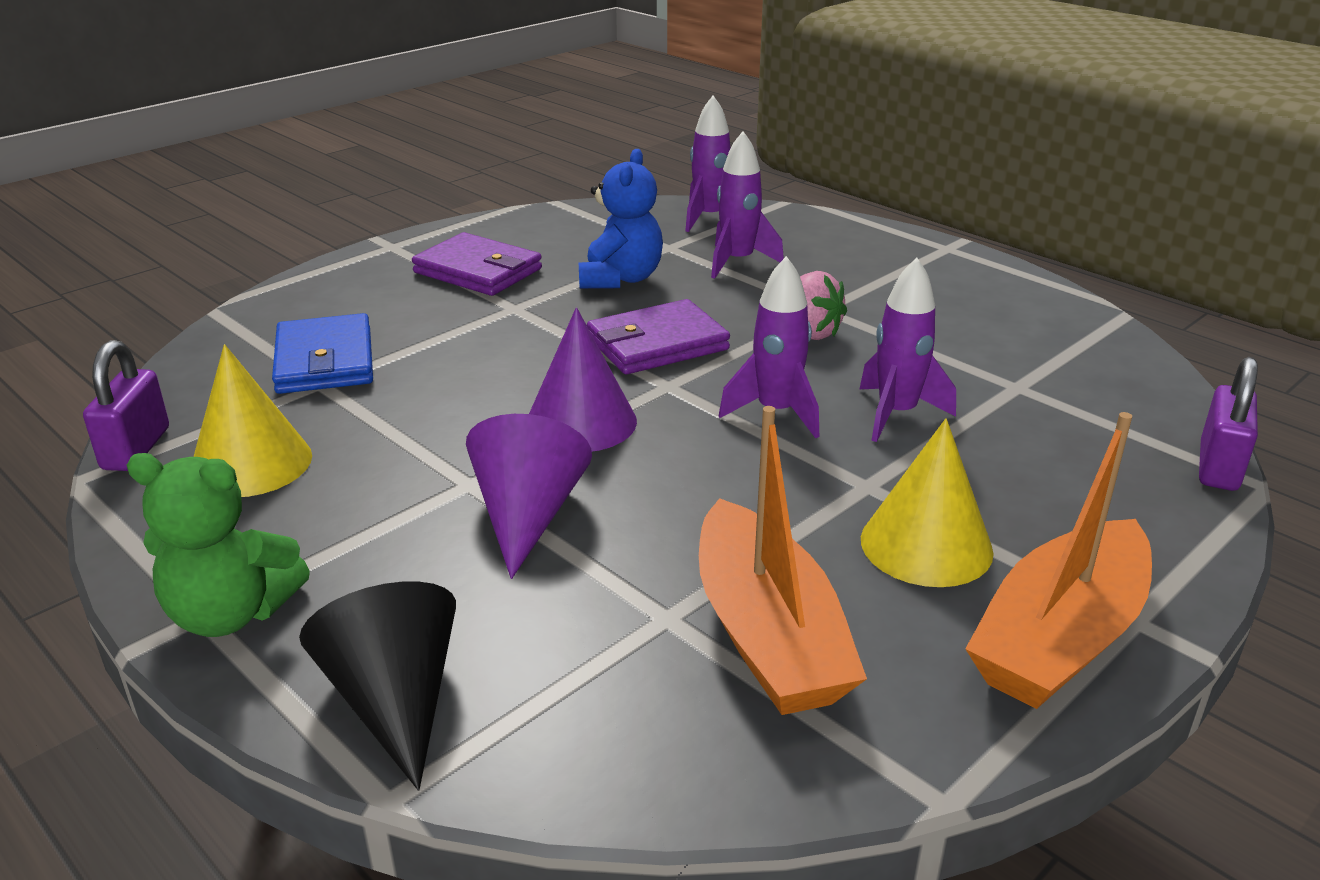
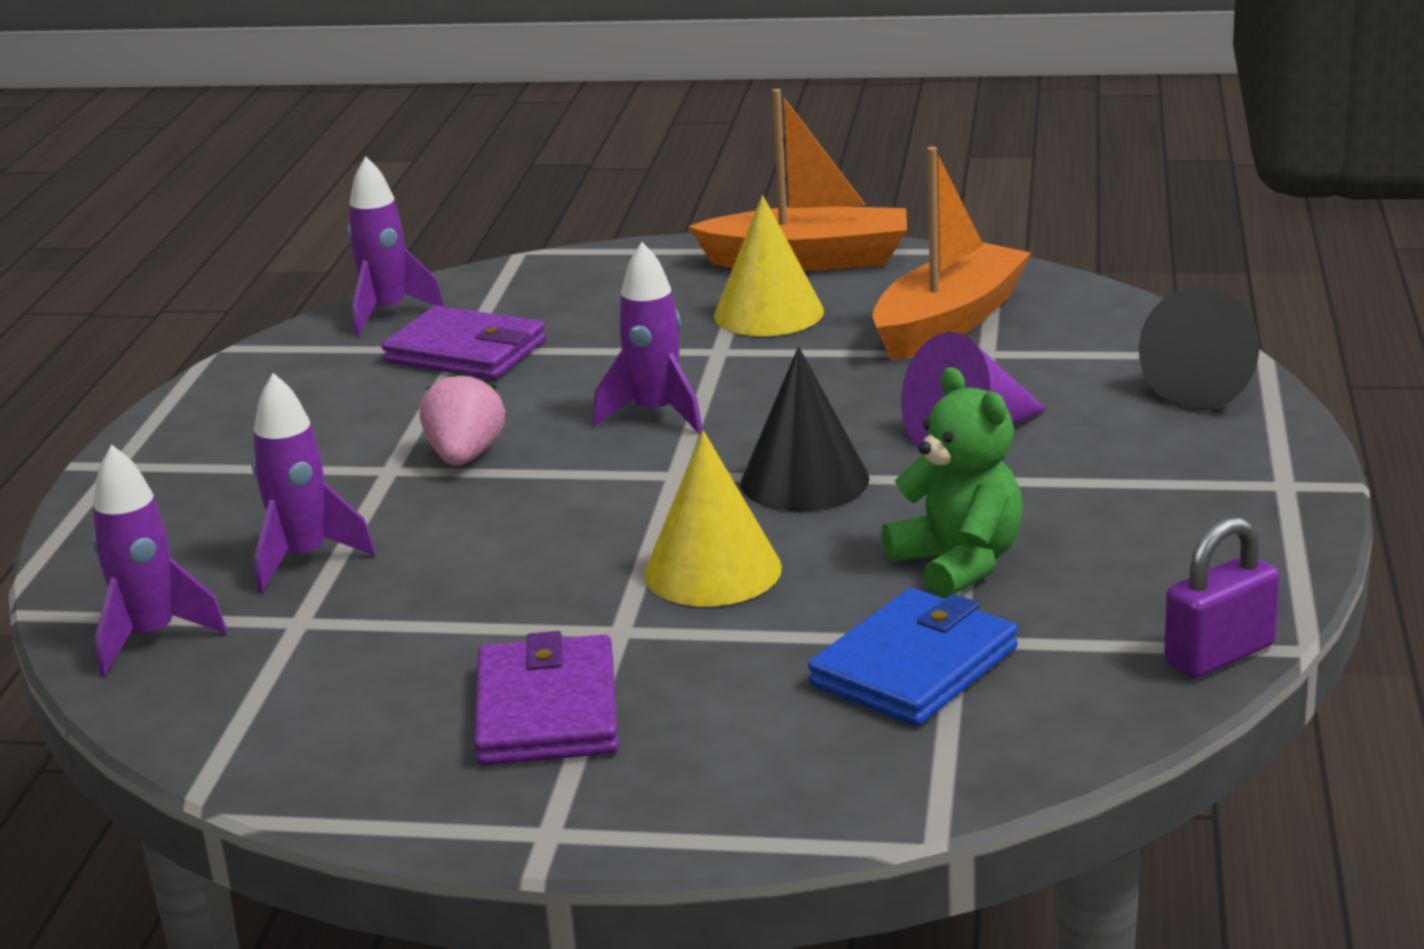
camera: 125 degrees left, 5 degrees down
green teddy bear [127,453,310,637] -> green teddy bear moved to [882,367,1023,599]
yellow cone [193,344,312,497] -> yellow cone moved to [644,430,782,607]
purple cone [529,307,637,452] -> black cone [741,347,870,511]
blue teddy bear [579,149,663,289] -> none
purple wallet [587,299,730,374] -> purple wallet moved to [382,306,546,379]
purple rocket [860,258,956,442] -> purple rocket moved to [347,156,444,336]
purple padlock [1199,357,1258,491] -> none

